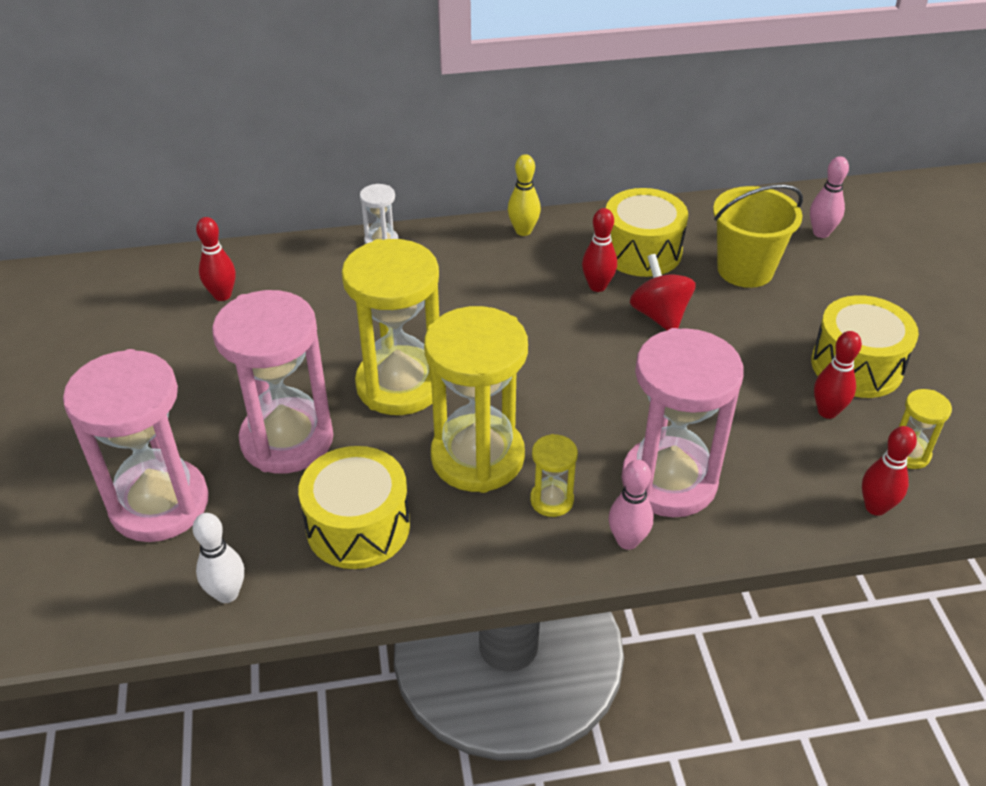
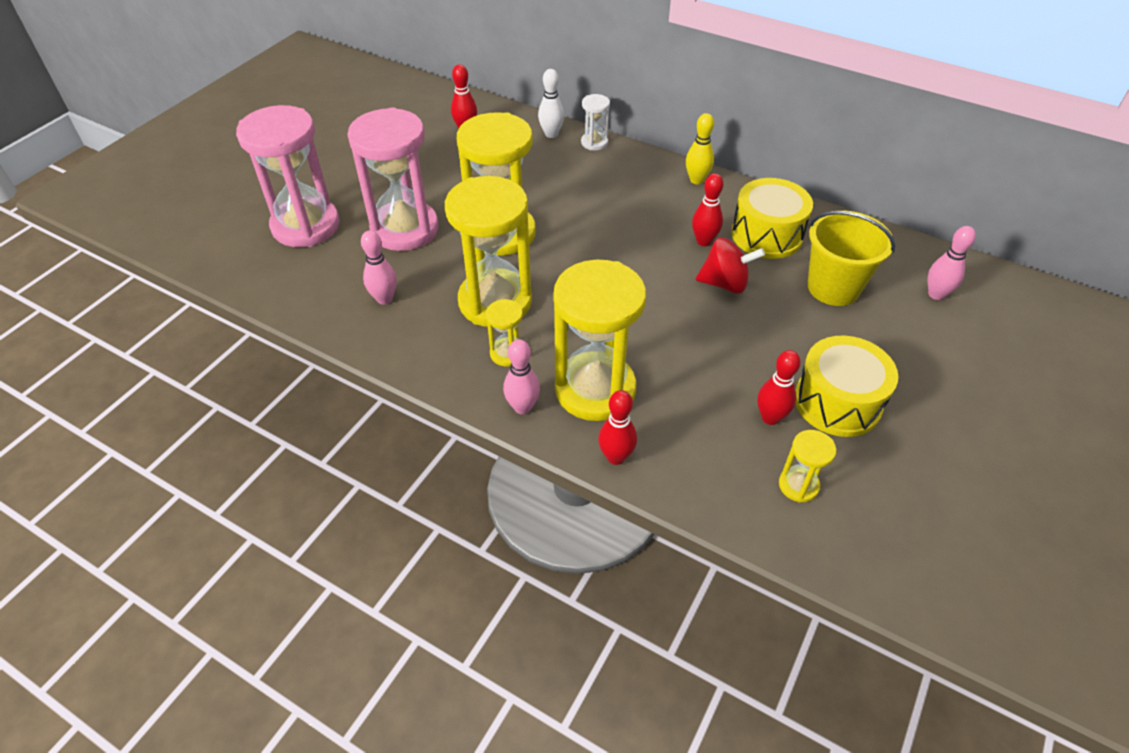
camera: 40 degrees right, 5 degrees up
white bowling pin [193,513,244,603] -> white bowling pin moved to [538,69,564,138]
yellow drum [298,446,410,569] -> pink bowling pin [361,230,397,305]
pink hourglass [622,328,744,517] -> yellow hourglass [553,259,646,421]
red spinning top [630,254,696,330] -> red spinning top turned 75 degrees clockwise [696,238,765,294]
red bowling pin [862,426,917,516] -> red bowling pin moved to [598,390,637,465]

